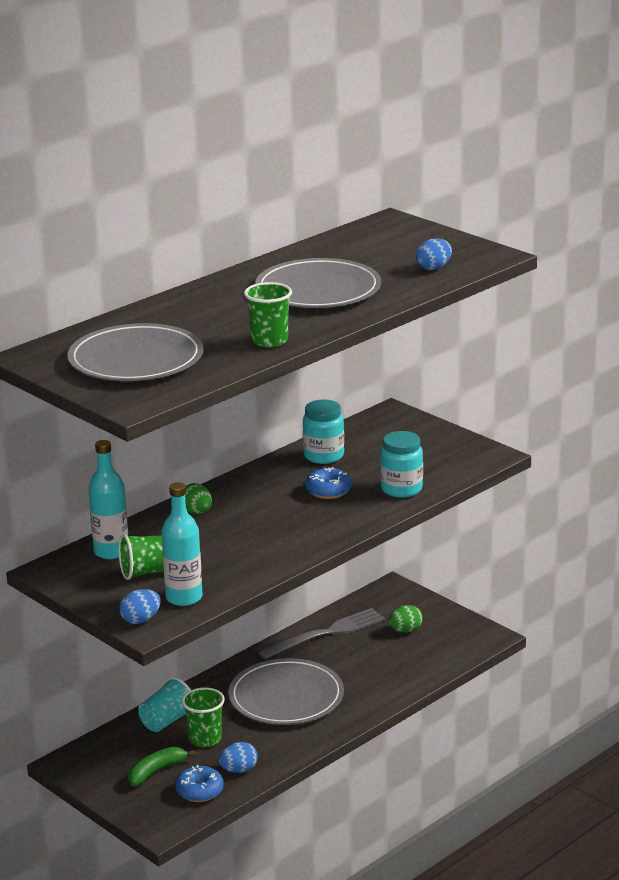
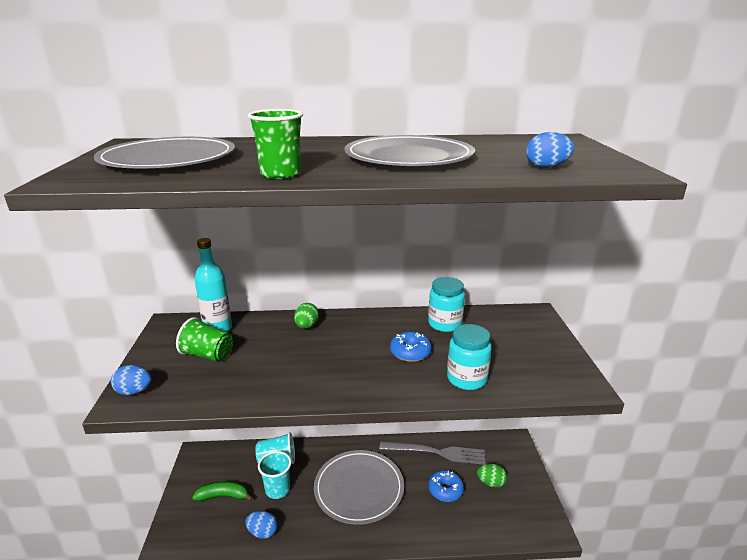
camera: 40 degrees right, 0 degrees up
turquoise bottle [161,482,203,606] -> none
blue donut [175,765,224,802] -> blue donut moved to [428,470,464,502]
green cup [182,687,225,747] -> turquoise cup [258,451,291,499]

